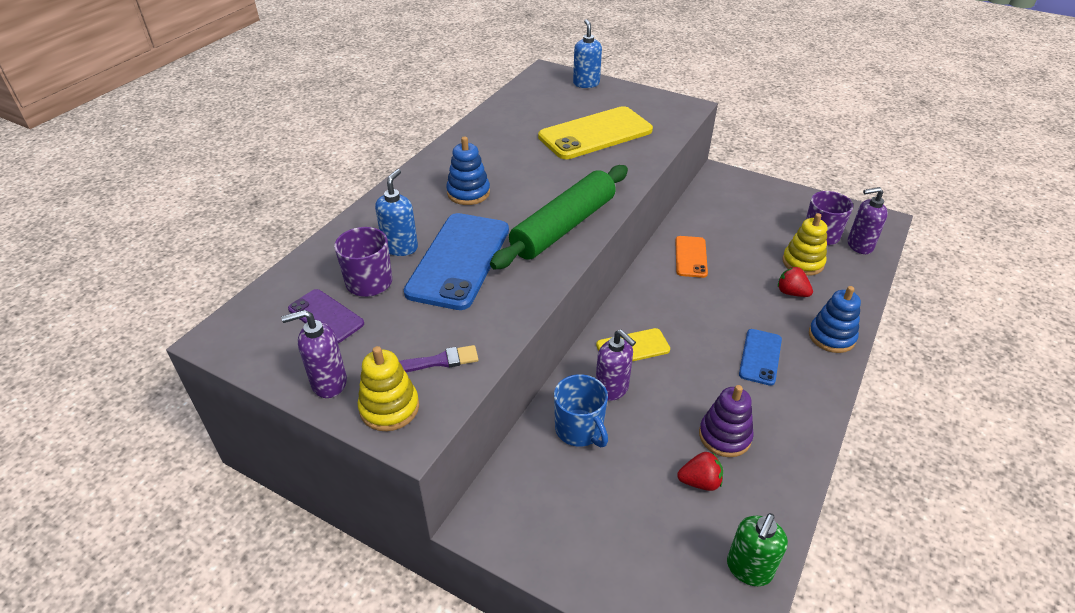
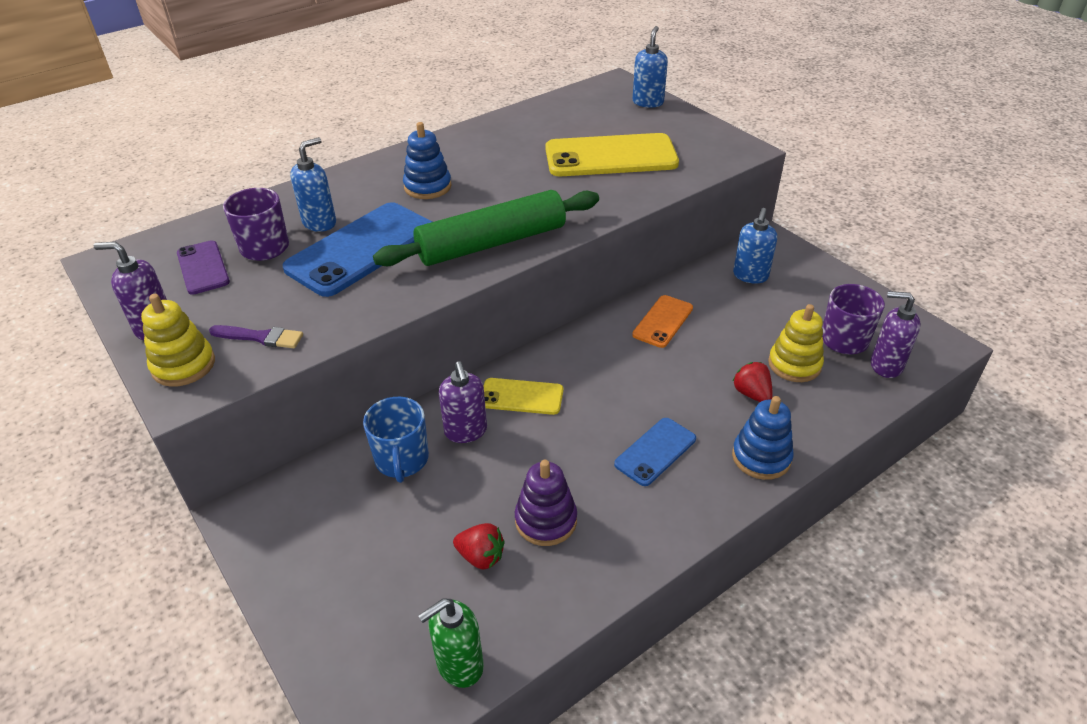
camera: 25 degrees right, 0 degrees up
none -> blue soap dispenser [733,208,777,284]

